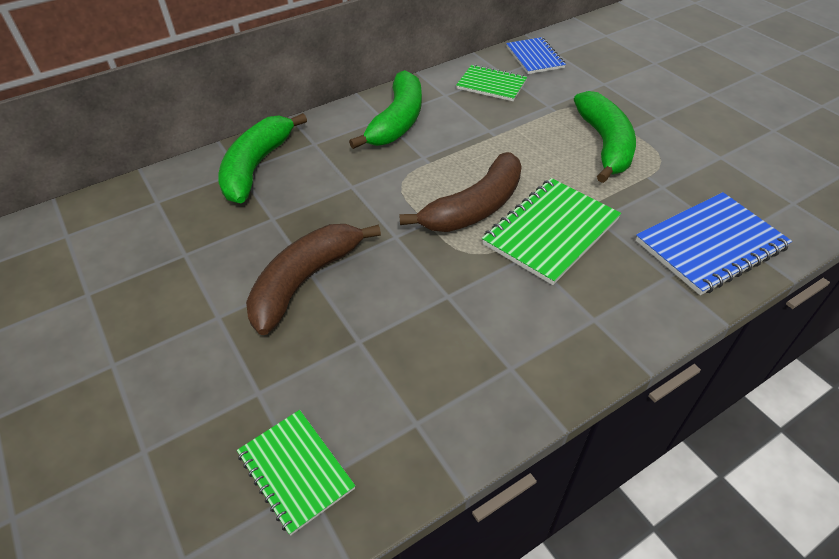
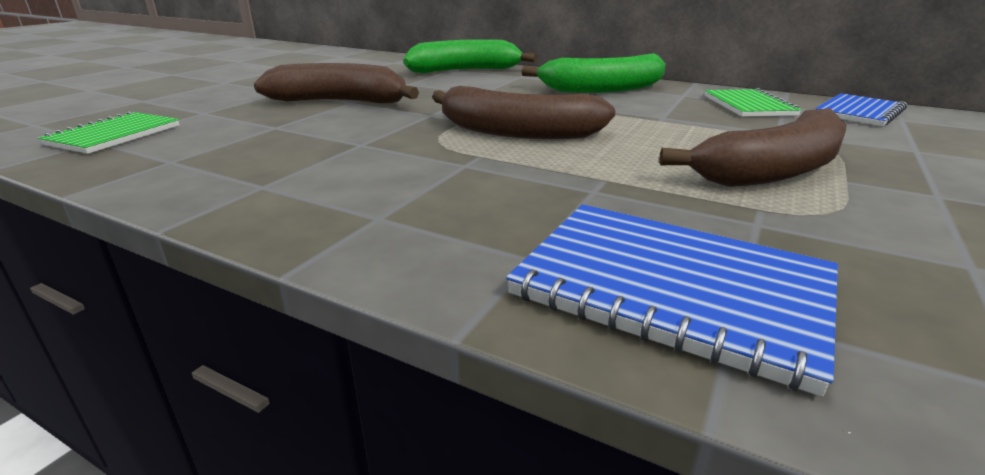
camera: 60 degrees right, 20 degrees down
green notebook [482,178,621,285] -> none
green banana [574,91,636,183] -> brown banana [659,108,846,187]

